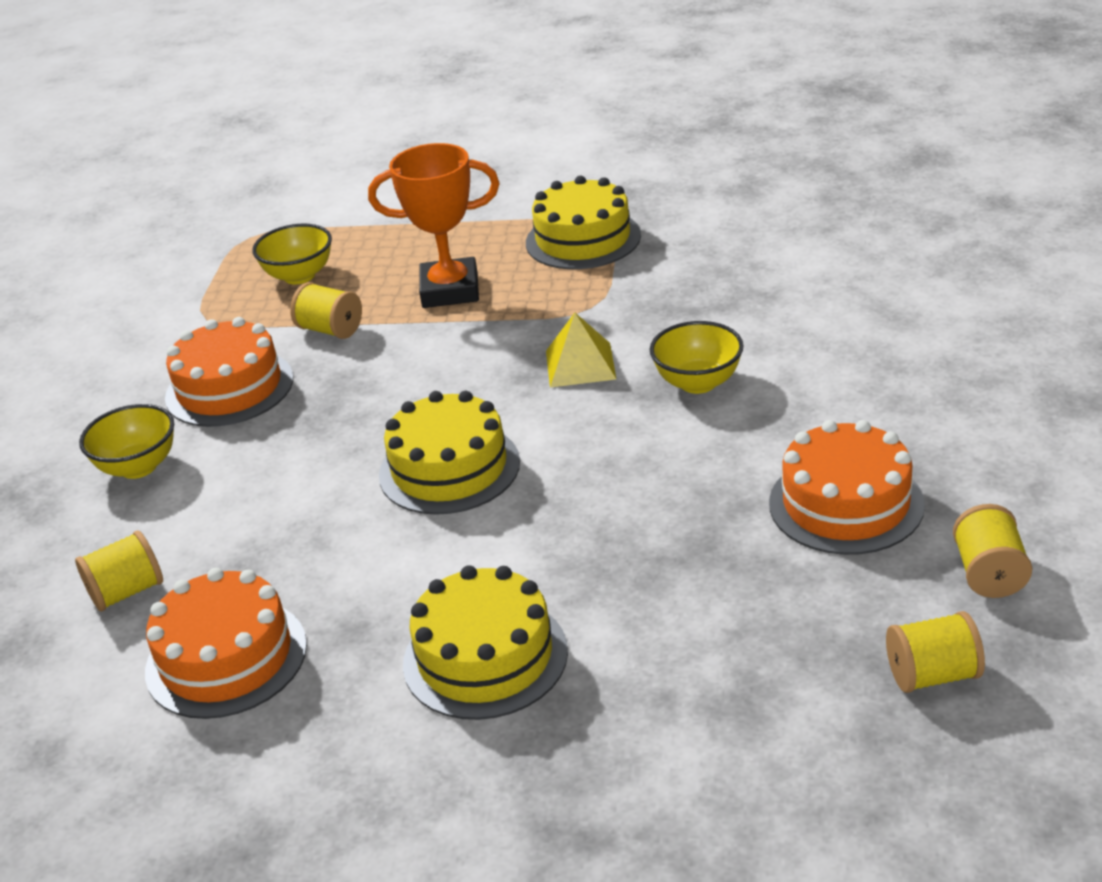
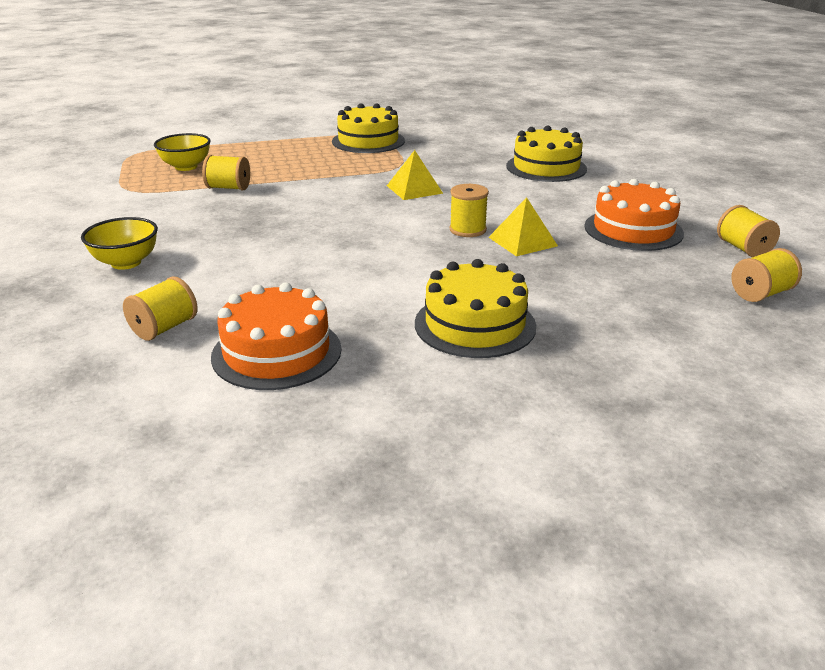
camera: 25 degrees left, 5 degrees down
orange cake [165,317,294,427] -> none
orange trophy [368,143,500,308] -> none
yellow cake [379,391,520,515] -> yellow cake moved to [506,126,587,182]
yellow bowl [650,321,744,394] -> none
none -> yellow spool [450,184,489,237]
none -> yellow pyramid [488,197,558,256]

